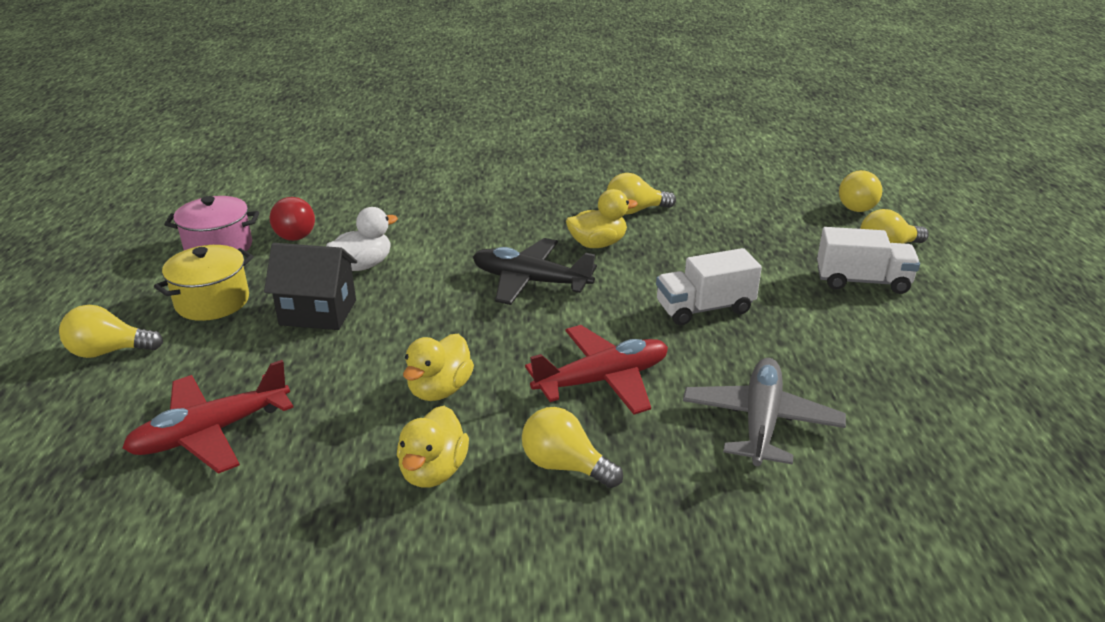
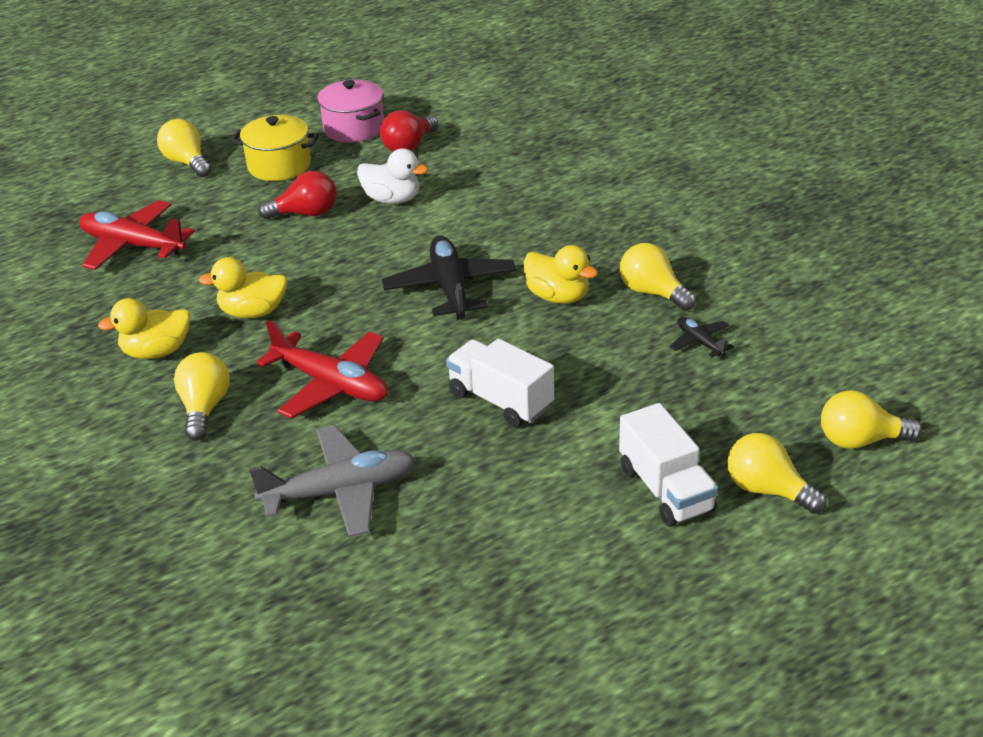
camera: 60 degrees right, 5 degrees up
black house [264,243,357,330] -> red light bulb [258,171,337,219]
none -> black plane [670,317,734,357]

